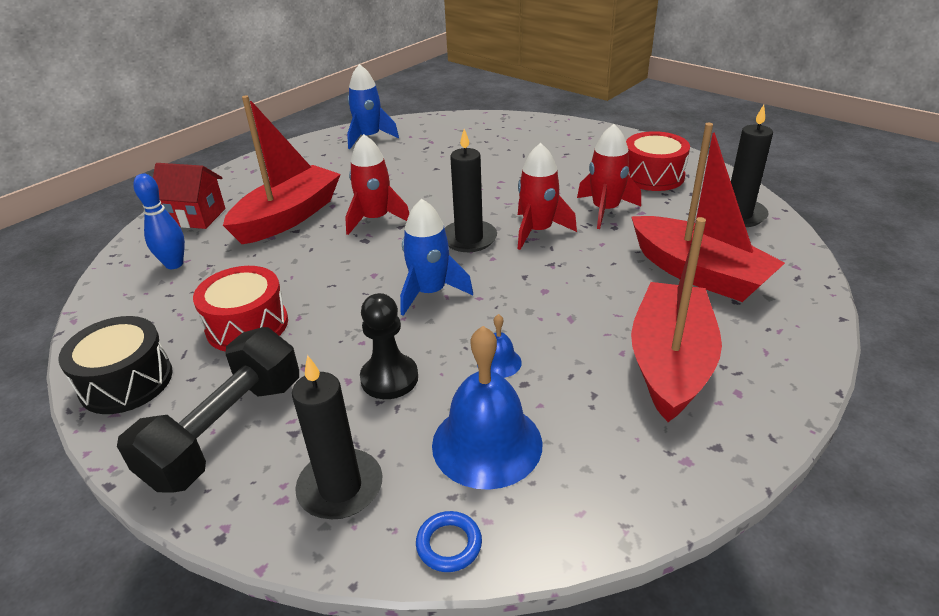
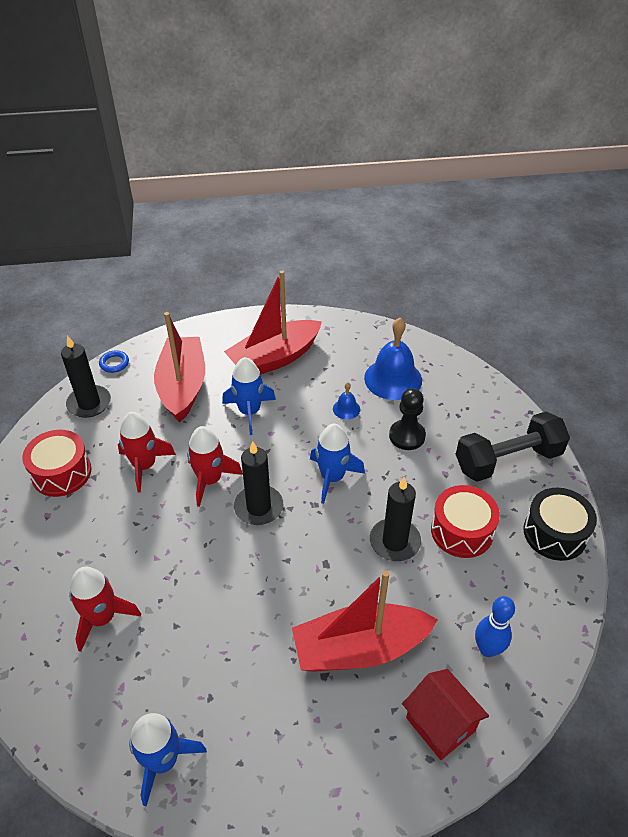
camera: 140 degrees left, 10 degrees up
black candle [292,355,383,519] -> black candle moved to [370,477,421,561]
red rocket [345,134,409,235] -> red rocket moved to [69,567,141,652]
blue ring [416,511,482,572] -> blue ring moved to [99,350,129,373]
none -> blue rocket [222,357,276,435]

